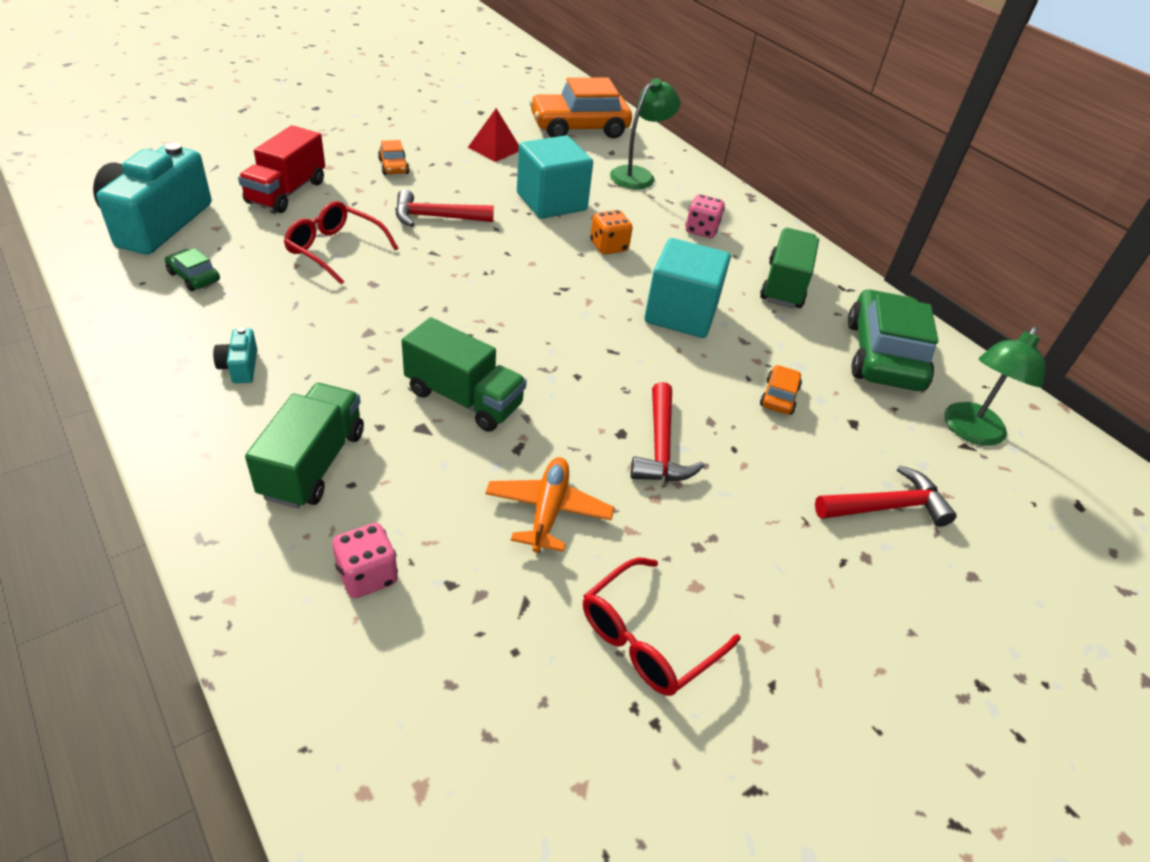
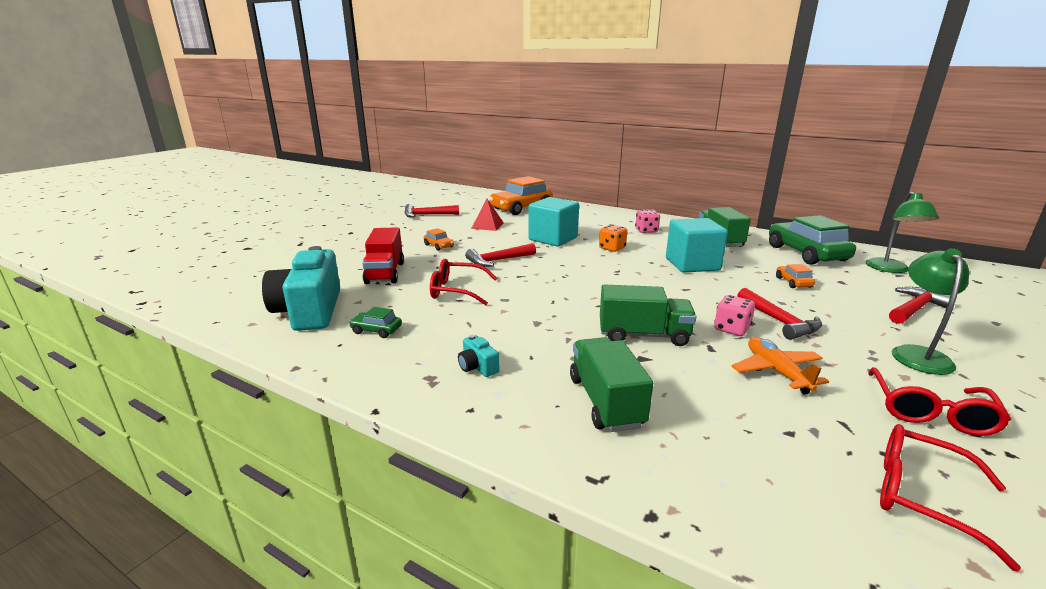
camera: 20 degrees left, 20 degrees down
pink dice [332,523,398,598] -> pink dice moved to [714,295,755,336]
green lamp [610,78,681,189] -> green lamp moved to [892,248,969,375]
none -> red hammer [404,204,459,217]
none -> red glasses [880,424,1021,572]

